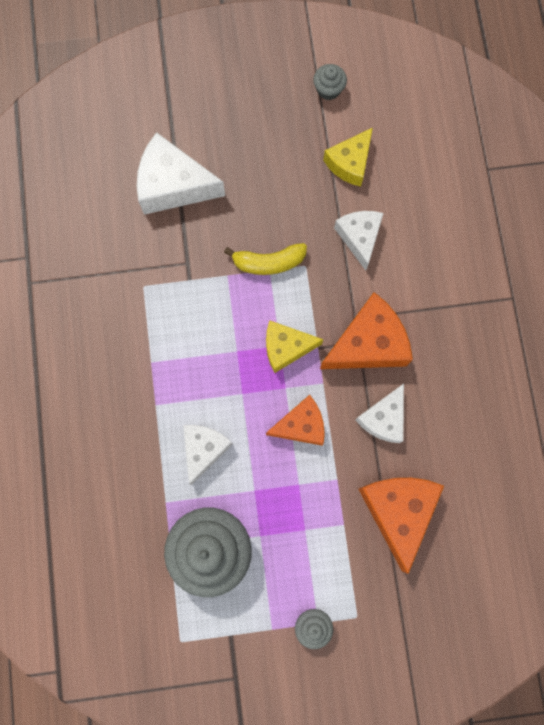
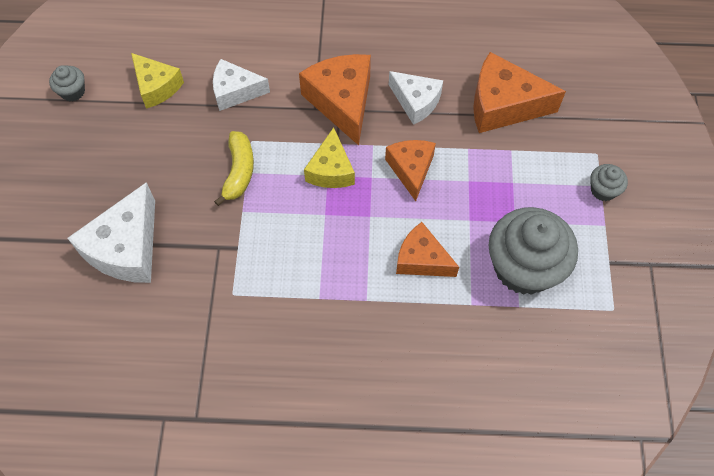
camera: 80 degrees left, 15 degrees down
white cheese [183,425,232,485] -> orange cheese [396,222,459,277]

